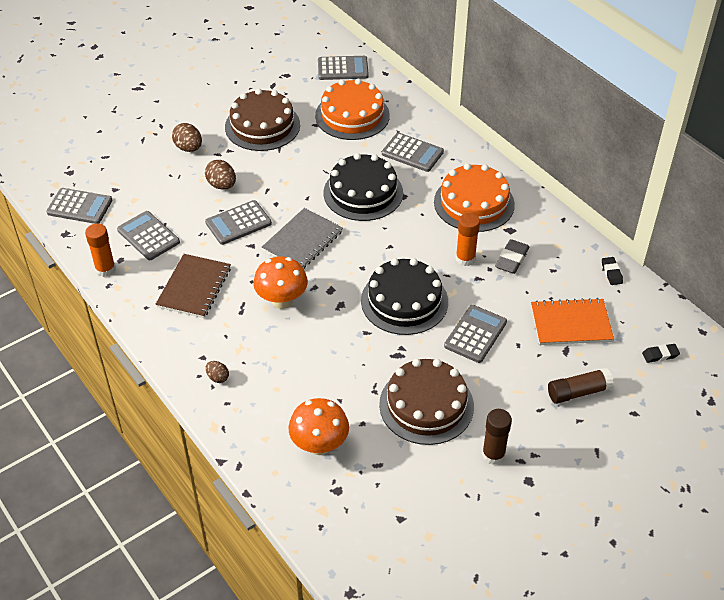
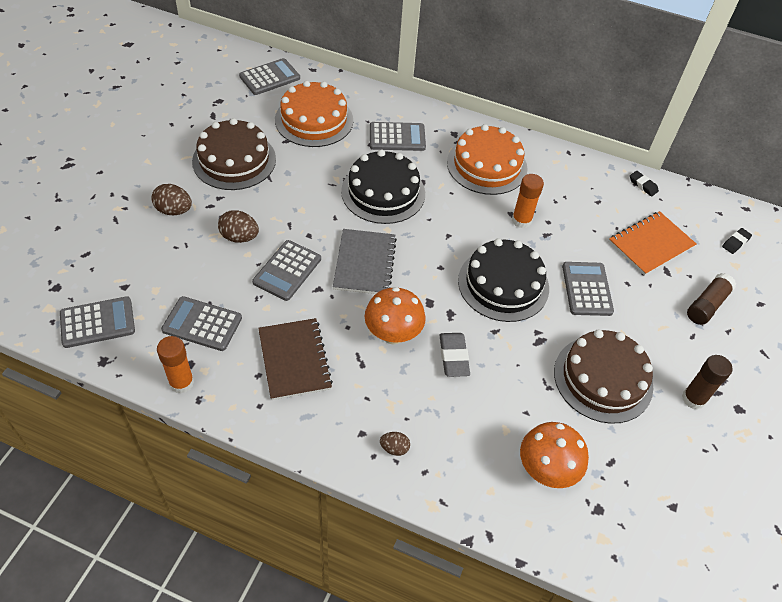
camera: 35 degrees left, 5 degrees up
grey eraser [495,239,529,274] -> grey eraser moved to [439,333,470,377]

